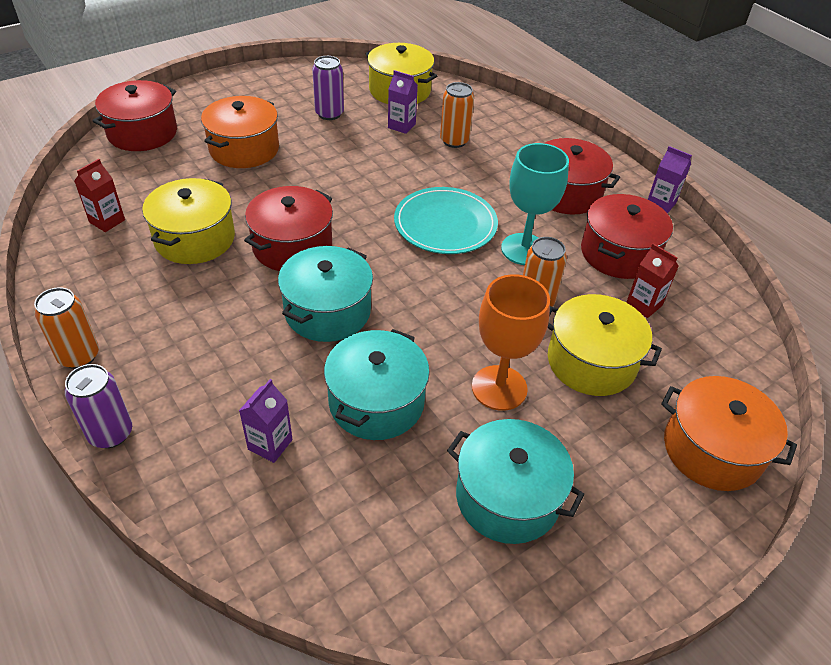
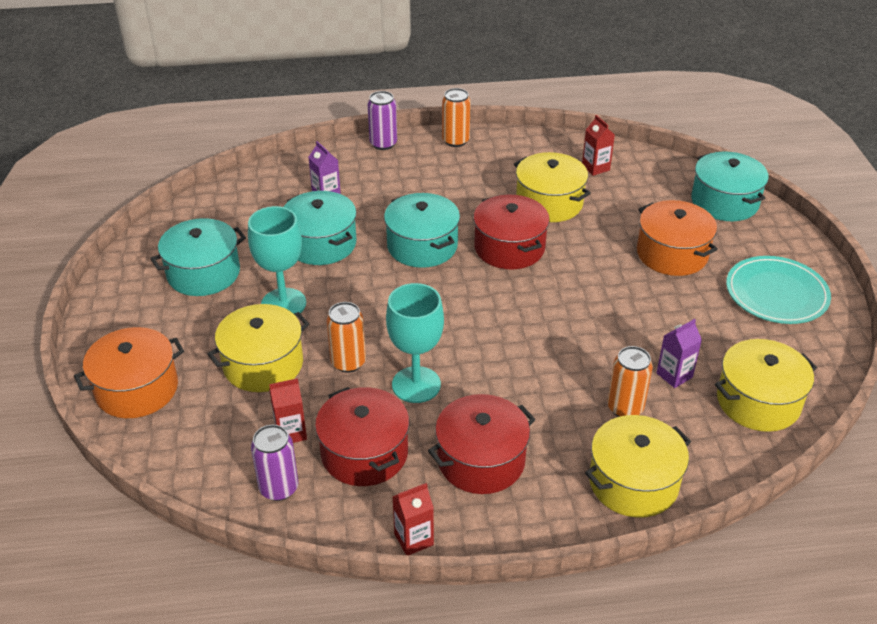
camera: 120 degrees right, 5 degrees down
red pot [93,80,177,151] -> turquoise pot [691,152,769,221]
purple can [312,56,344,120] -> purple can moved to [251,425,298,501]
turquoise plate [394,187,498,254] -> turquoise plate moved to [726,256,831,324]
orange goblet [472,274,550,411] -> turquoise goblet [248,206,306,314]
purple carton [648,146,692,214] -> red carton [392,483,434,555]
none -> yellow pot [585,415,691,518]

